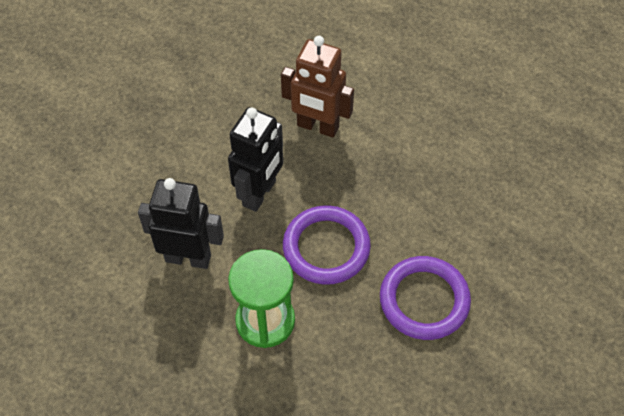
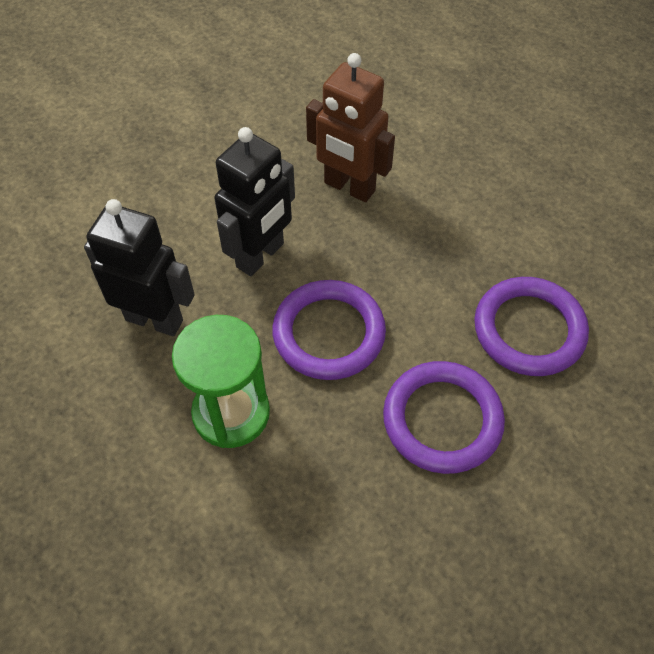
camera: 10 degrees right, 0 degrees up
none -> purple ring [474,277,589,376]

